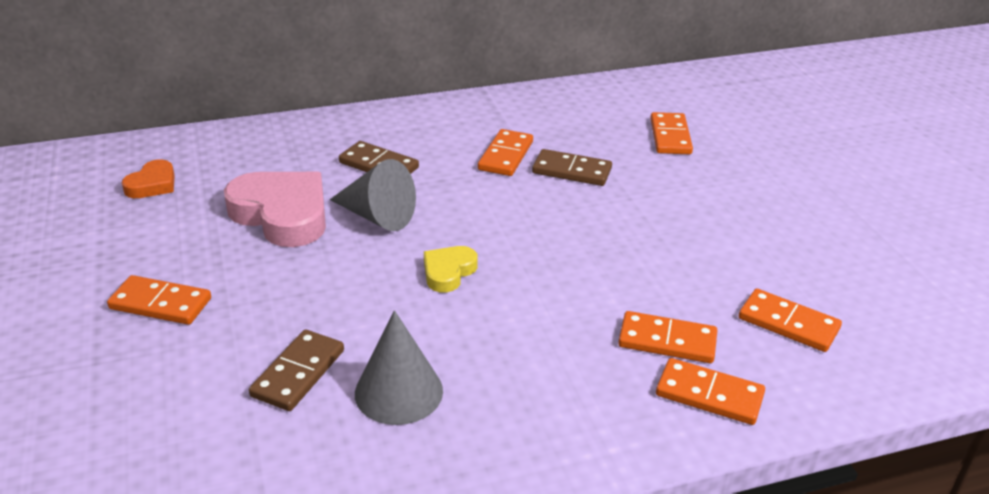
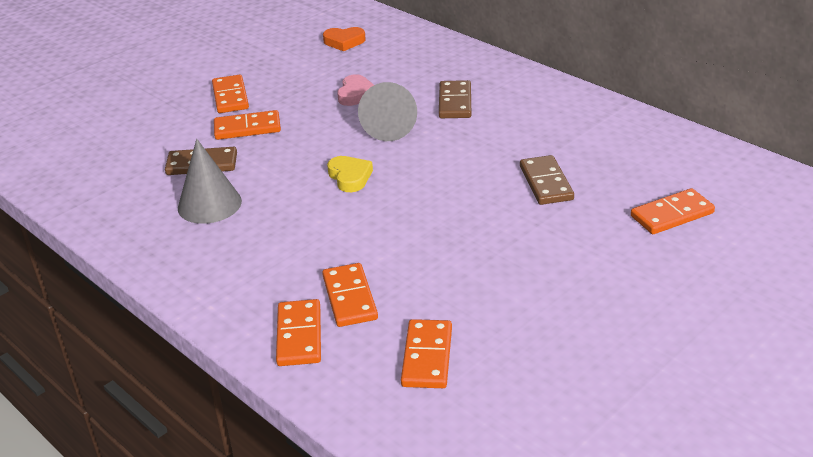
camera: 65 degrees right, 0 degrees up
pink heart [224,172,326,247] -> pink heart [337,74,374,106], size x0.51
yellow heart [424,246,478,292] -> yellow heart turned 60 degrees clockwise [327,156,373,192]
orange domino [478,129,533,176] -> orange domino moved to [214,110,281,140]

